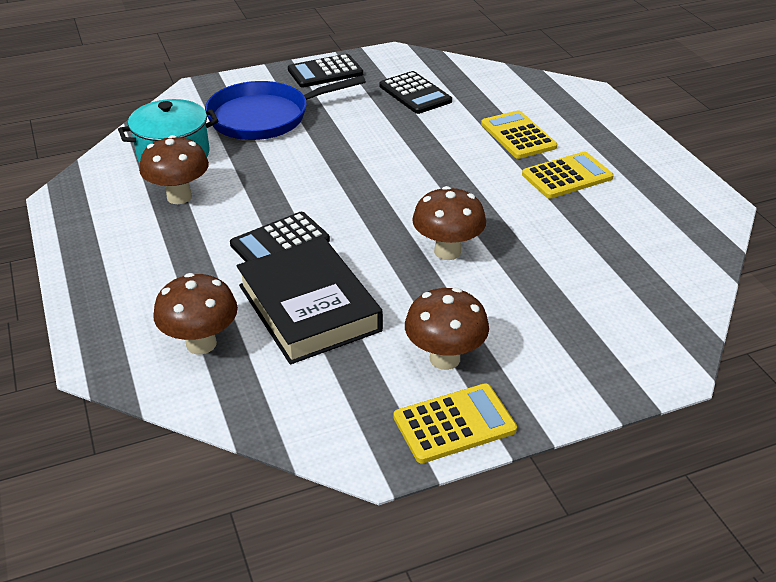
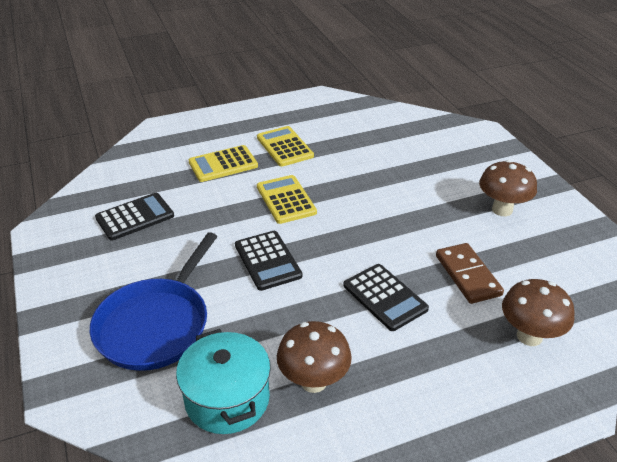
camera: 90 degrees left, 0 degrees up
blue pan [205,76,366,140] -> blue pan turned 45 degrees clockwise [90,232,218,371]
black book [237,238,383,365] -> brown domino [436,243,504,304]
black calculator [288,54,363,87] -> black calculator moved to [235,231,302,291]
yellow calculator [394,383,517,464] -> yellow calculator moved to [257,175,317,224]
brown mushroom [412,186,486,260] -> none

